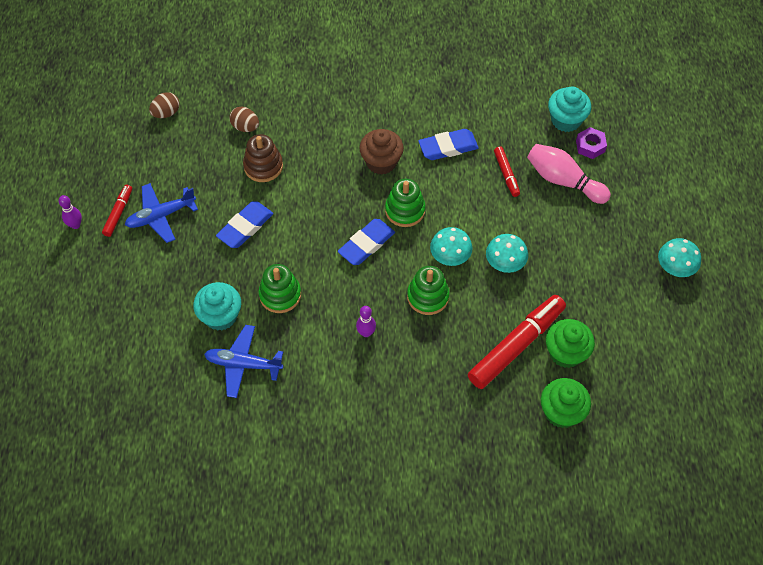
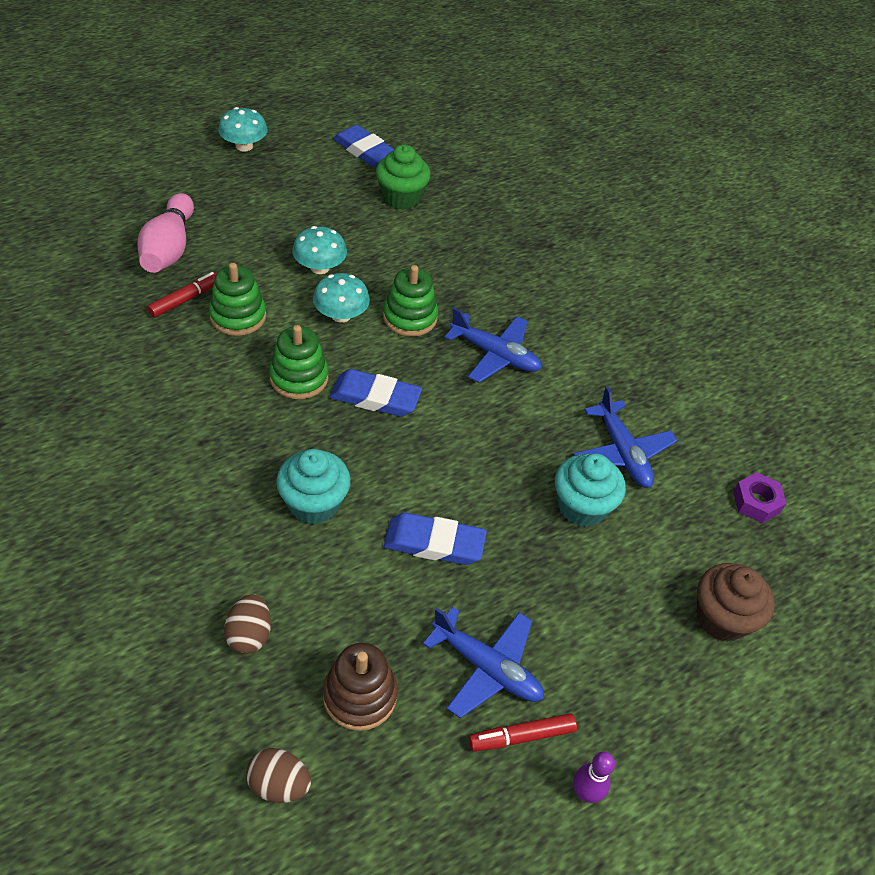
camera: 125 degrees left, 10 degrees down
brown stacking toy [243,134,283,182] -> brown stacking toy moved to [323,643,398,731]
green stacking toy [259,264,301,313] -> green stacking toy moved to [209,263,266,336]
purple bowling pin [356,306,376,337] -> blue plane [444,307,542,383]
brown cupcake [360,129,404,174] -> brown cupcake moved to [697,563,775,642]
blue eraser [418,129,479,160] -> blue eraser moved to [333,125,394,167]
red marker [468,295,566,389] -> none
green cupcake [541,378,591,428] -> none
turquoise cupcake [548,87,591,132] -> turquoise cupcake moved to [276,449,351,524]
purple nut [576,127,607,159] -> purple nut moved to [733,472,787,523]

